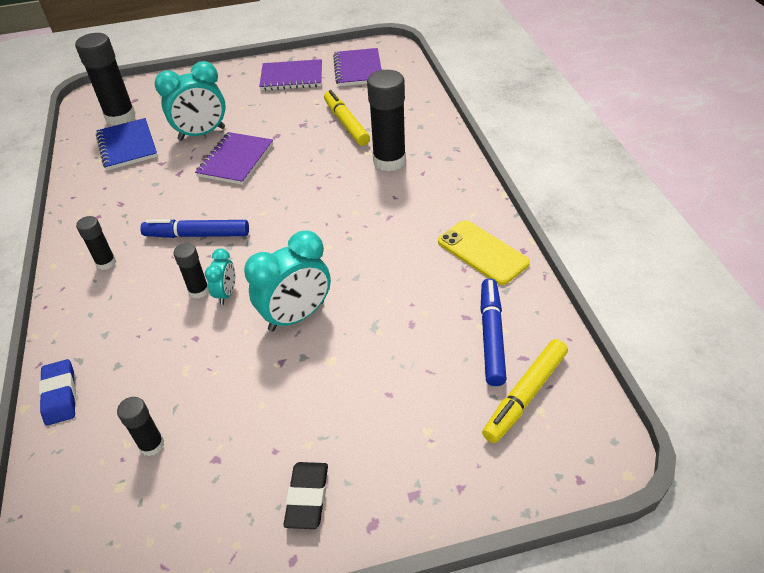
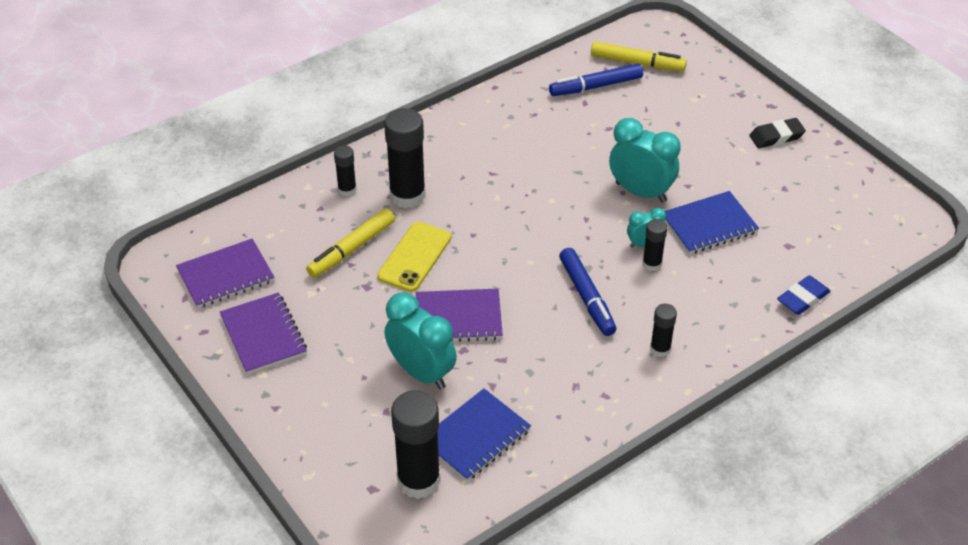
camera: 115 degrees left, 0 degrees up
black glue stick [117,397,164,456] -> black glue stick moved to [334,145,357,197]
yellow phone [438,220,530,285] -> yellow phone moved to [377,222,451,292]
none -> blue notebook [665,191,759,254]

